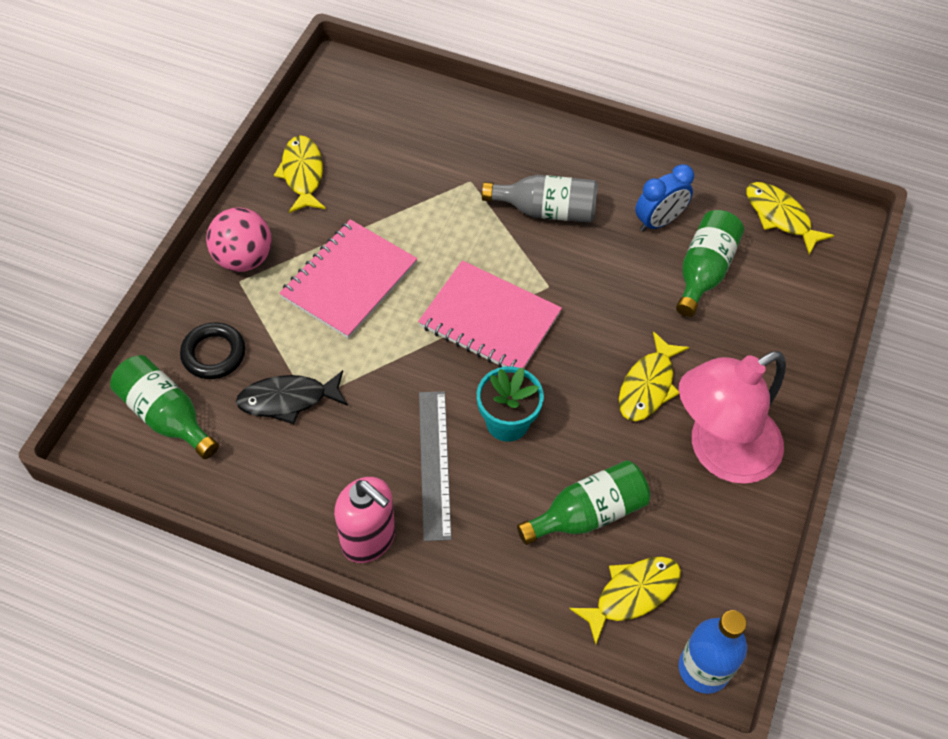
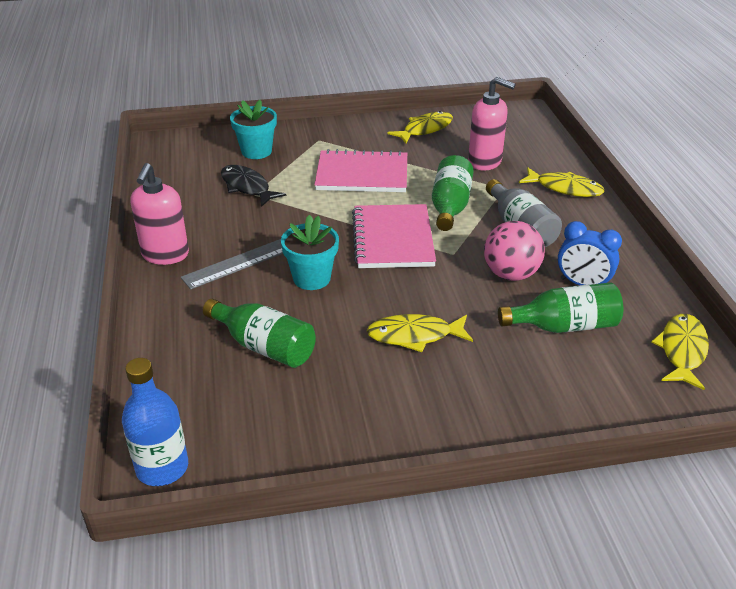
camera: 60 degrees right, 20 degrees down
green bottle [110,355,219,459] -> green bottle moved to [432,155,474,231]
black ring [180,322,245,379] -> turquoise flower pot [230,100,277,159]
pink ball [206,207,272,272] -> pink ball moved to [484,221,545,281]
yellow fish [569,556,681,644] -> yellow fish moved to [519,167,605,197]
pink lamp [679,351,786,484] -> none
none -> pink soap dispenser [468,77,516,170]

